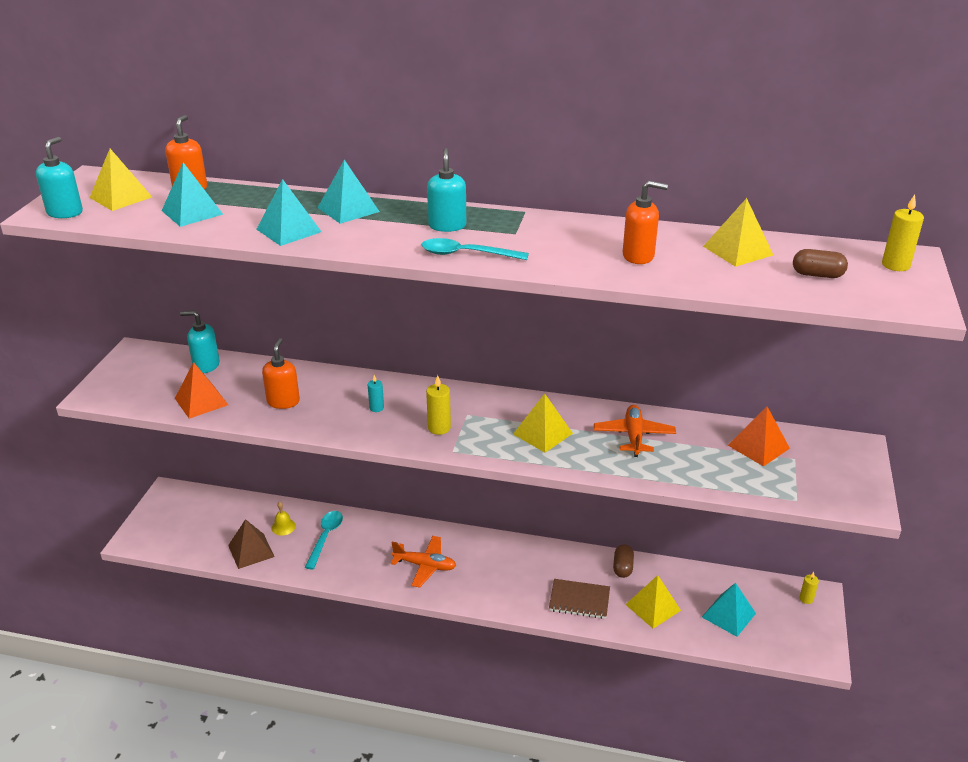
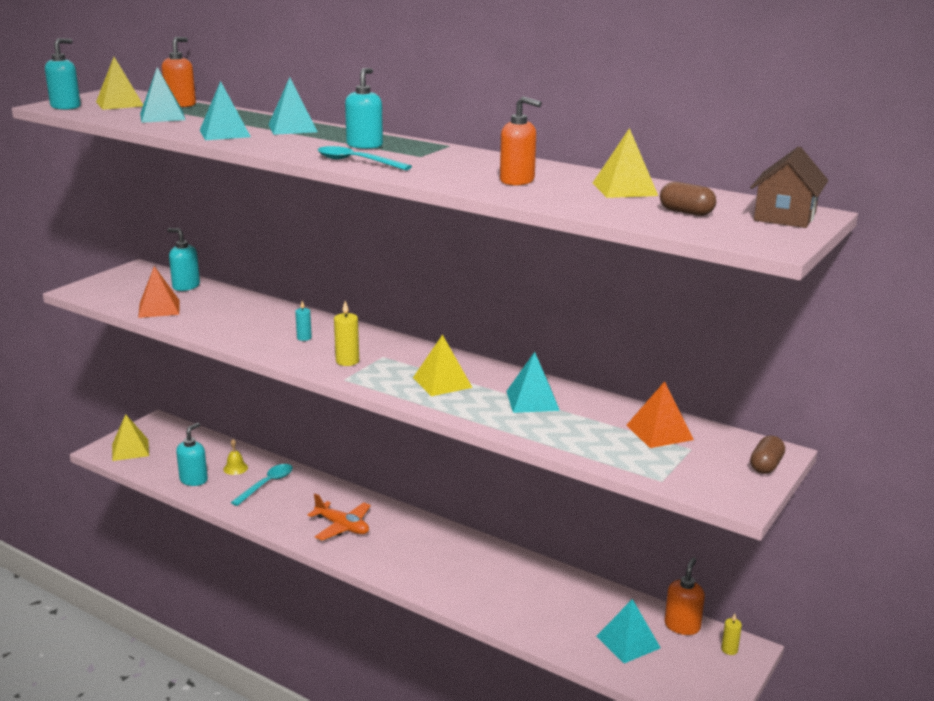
camera: 20 degrees right, 10 degrees down
brown pyramid [228,519,275,569] -> turquoise soap dispenser [176,423,208,486]
orange soap dispenser [262,338,300,409] -> orange soap dispenser moved to [664,557,705,635]
brown notebook [549,579,610,619] -> none
orange plane [594,405,676,457] -> turquoise pyramid [506,352,560,413]
brown capsule [613,545,634,578] -> brown capsule moved to [750,436,785,474]
yellow pyramid [625,575,681,629] -> yellow pyramid moved to [112,414,149,461]
yellow candle [882,194,924,271] -> brown house [750,147,828,228]

